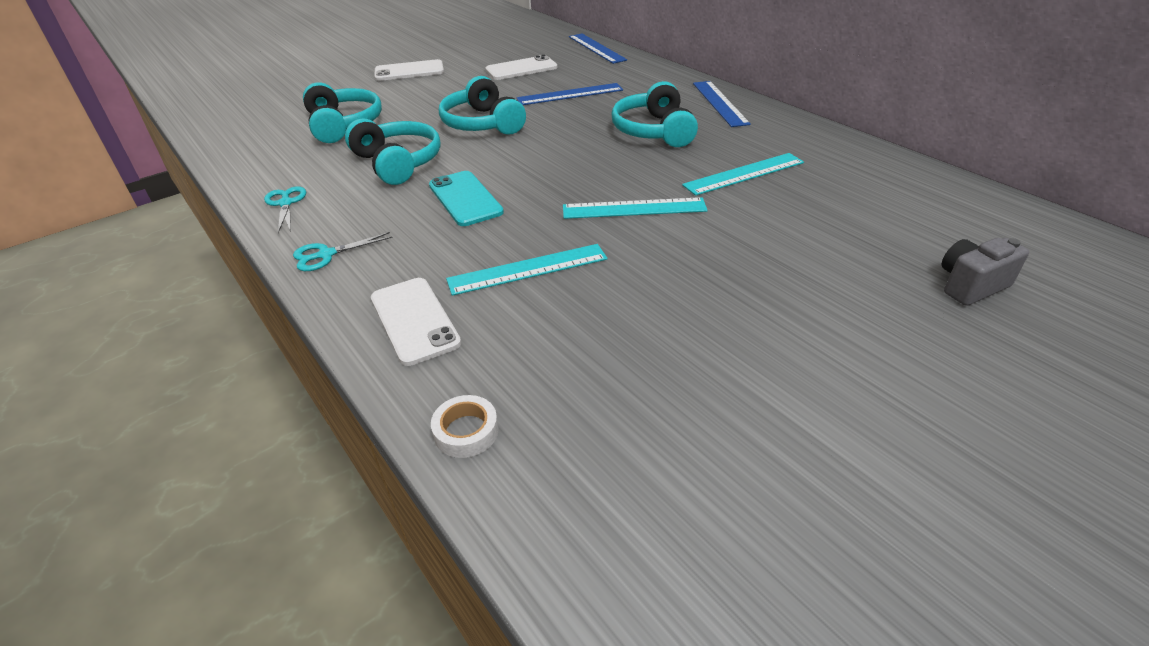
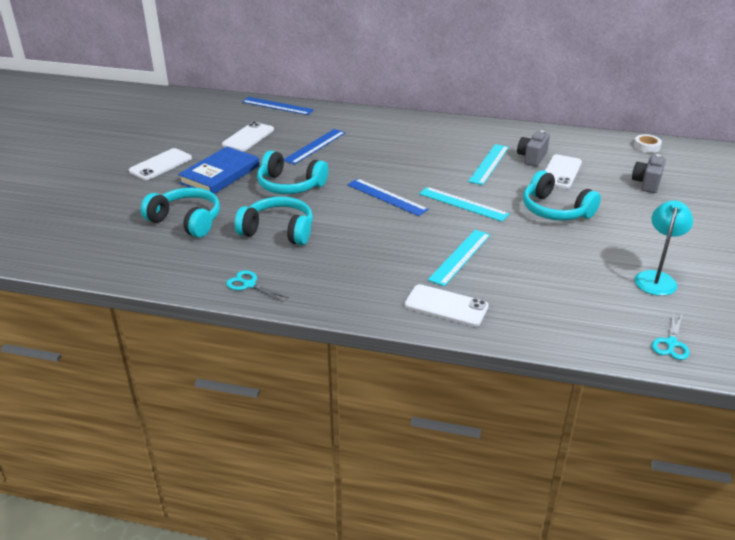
camera: 40 degrees left, 5 degrees down
turquoise scissors [293,232,393,271] -> turquoise scissors moved to [652,313,690,360]
turquoise phone [429,171,504,226] -> none
white tape [431,395,499,458] -> white tape moved to [634,134,662,153]
turquoise ruler [563,197,708,219] -> turquoise ruler turned 75 degrees clockwise [419,187,510,222]
turquoise headphones [612,81,698,147] -> turquoise headphones moved to [523,170,601,221]
blue ruler [693,81,751,127] -> blue ruler moved to [347,179,429,216]
none -> blue book [178,147,259,194]
none -> grey camera [517,130,550,167]
none -> white phone [545,154,582,189]
none -> turquoise lamp [635,200,693,296]

